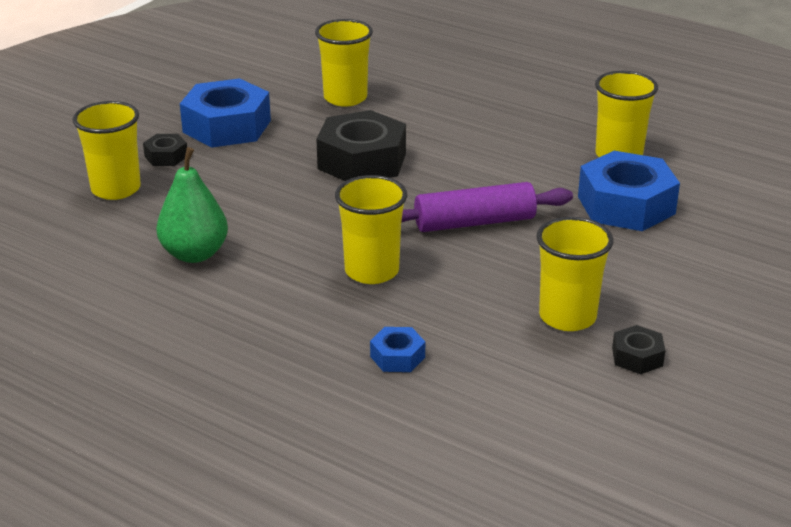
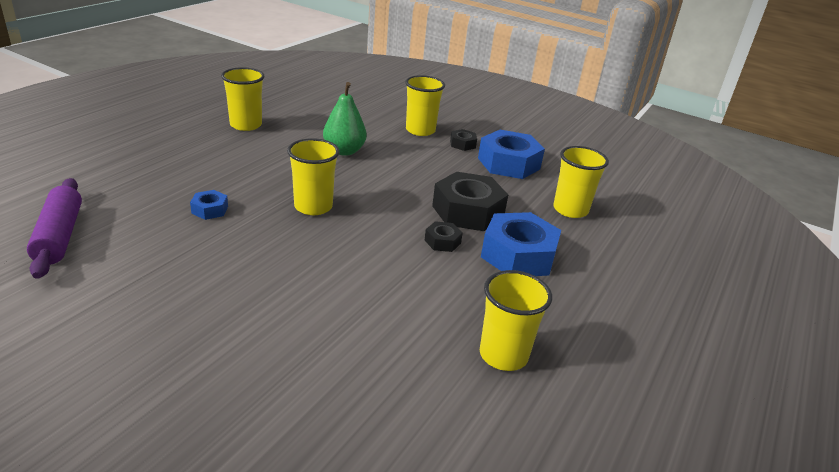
camera: 85 degrees right, 0 degrees up
purple rolling pin [401,182,573,232] -> purple rolling pin moved to [27,178,82,279]
yellow cup [536,217,613,331] -> yellow cup moved to [221,67,264,131]
blue nut [578,151,680,231] -> blue nut moved to [481,212,561,276]
black nut [612,325,665,374] -> black nut moved to [425,221,463,252]

